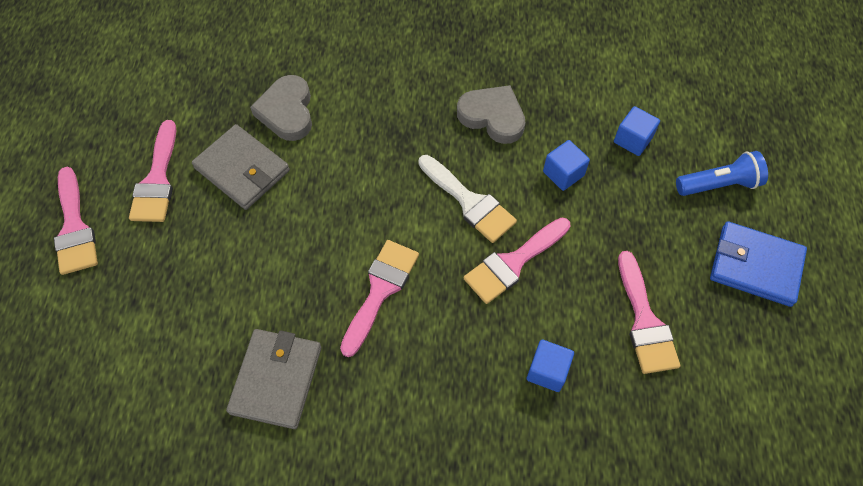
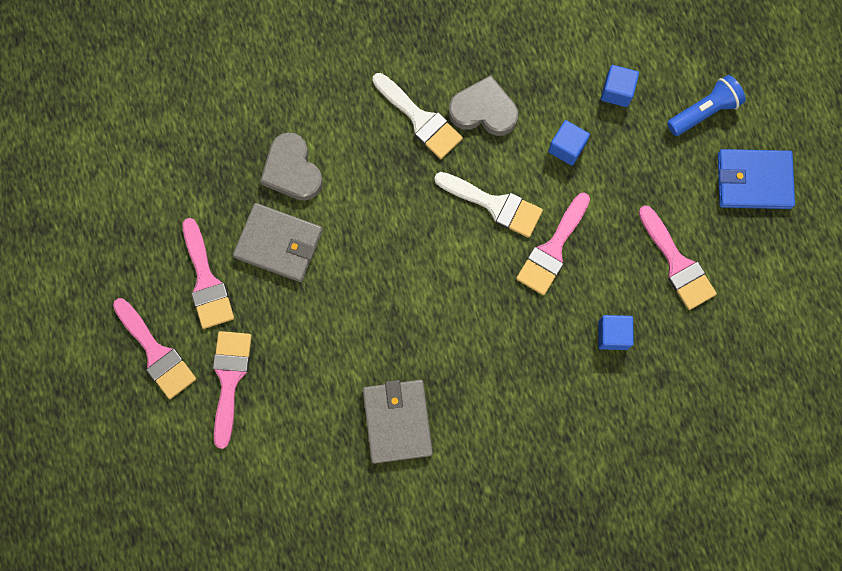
camera: 20 degrees left, 15 degrees up
pink brush [340,240,419,357] -> pink brush moved to [213,331,252,449]
none -> white brush [372,73,463,159]

